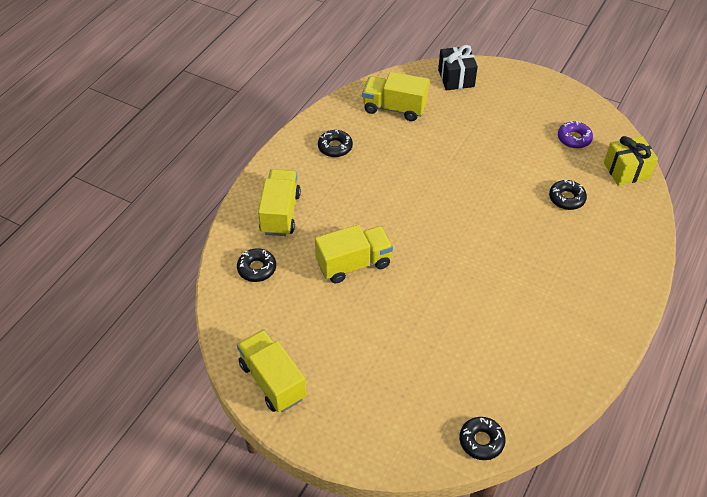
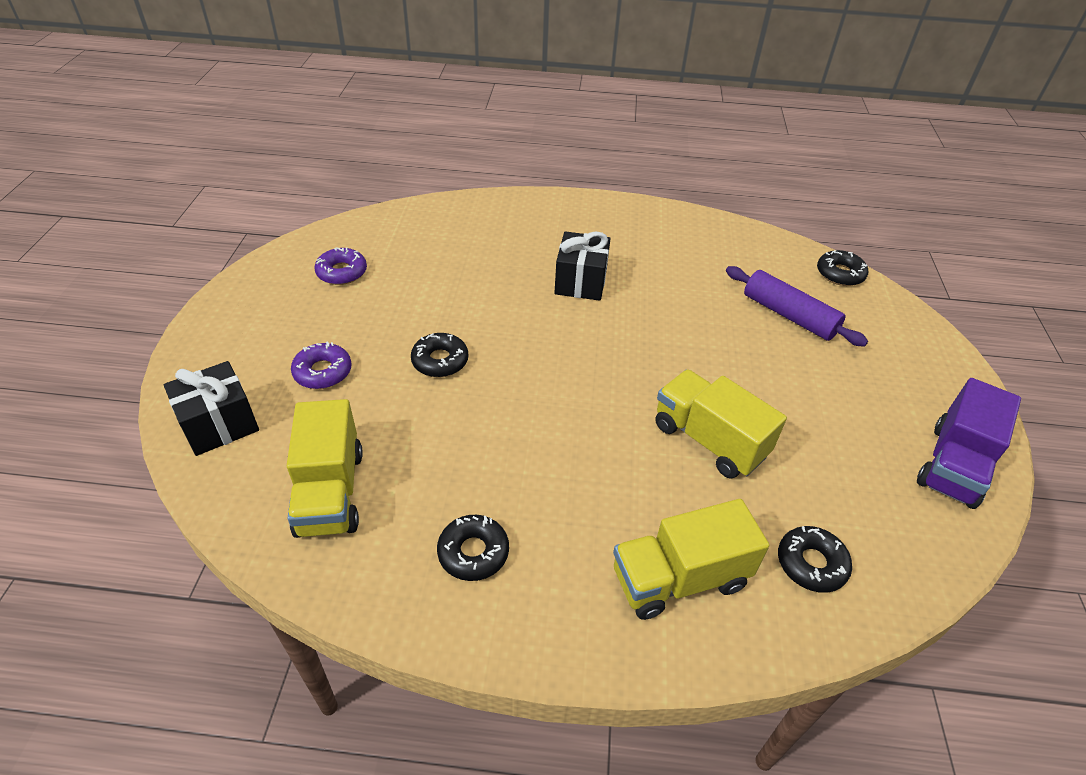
camera: 115 degrees left, 5 degrees down
yellow truck [237,329,307,412] -> purple truck [917,378,1021,509]
black donut [549,180,587,210] -> black donut moved to [411,333,468,377]
yellow gift [604,136,658,185] -> none
none -> purple donut [291,342,352,389]
none -> black gift [554,231,611,301]
none -> purple rolling pin [726,266,868,347]

